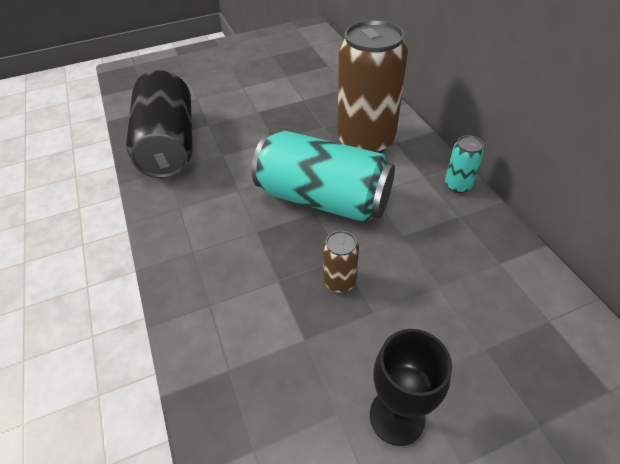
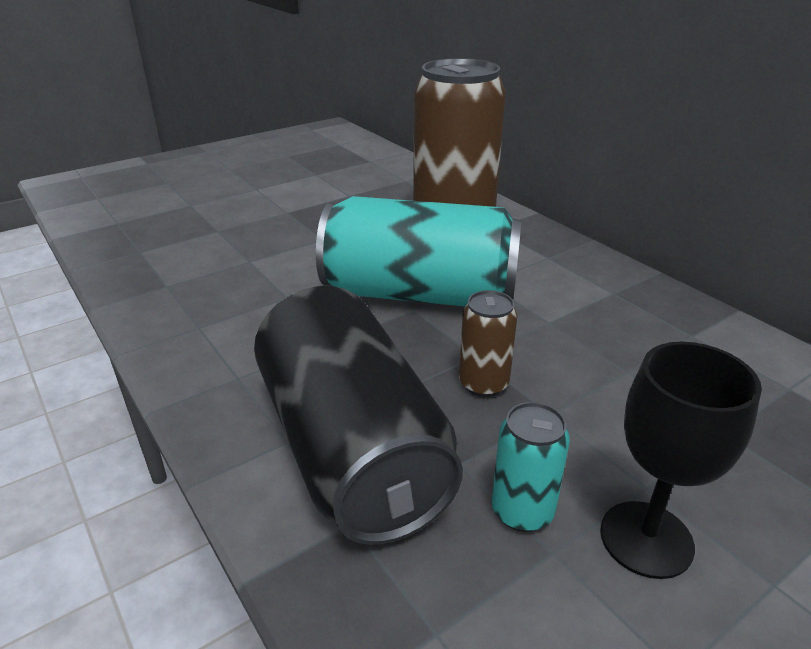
camera: 15 degrees left, 15 degrees down
black can [126,70,192,178] -> black can moved to [254,286,463,545]
turquoise can [445,135,484,193] -> turquoise can moved to [492,402,570,532]

